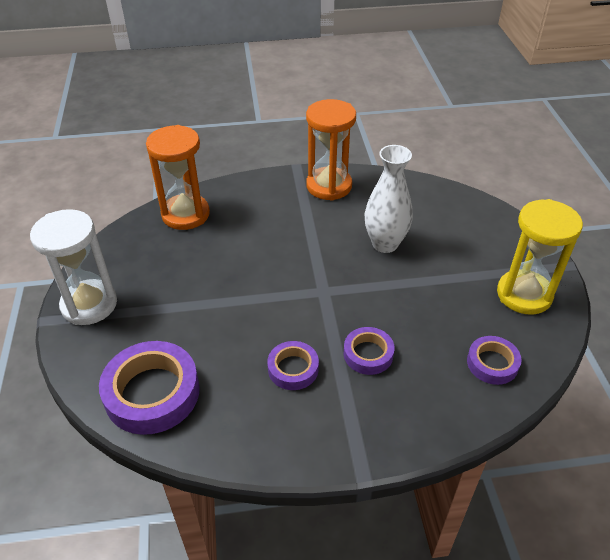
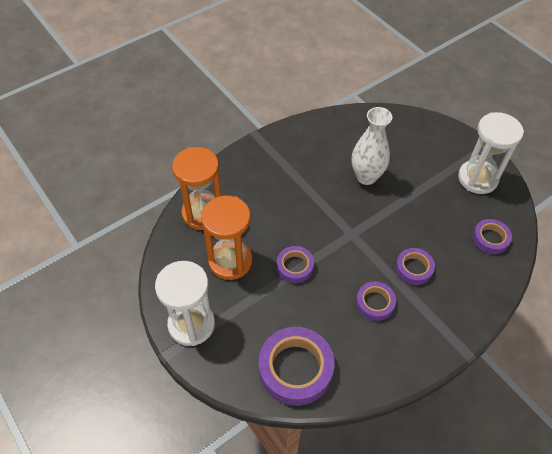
camera: 30 degrees left, 10 degrees up
orange hourglass [306,99,356,201] -> orange hourglass moved to [201,196,252,280]
yellow hourglass [497,199,583,315] -> white hourglass [458,112,524,194]
none -> purple tape [277,246,314,283]

